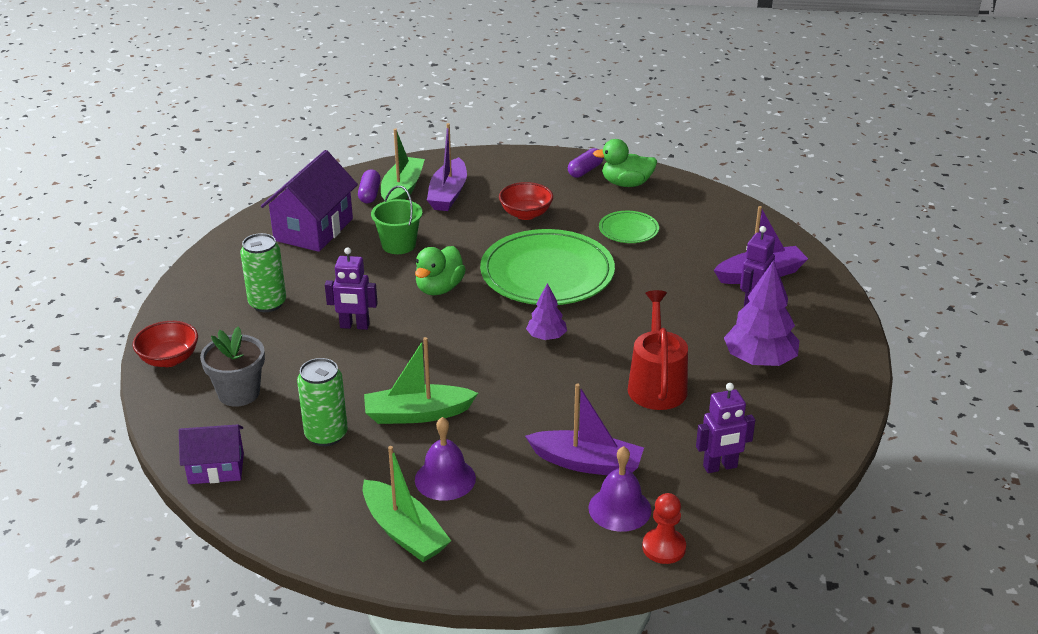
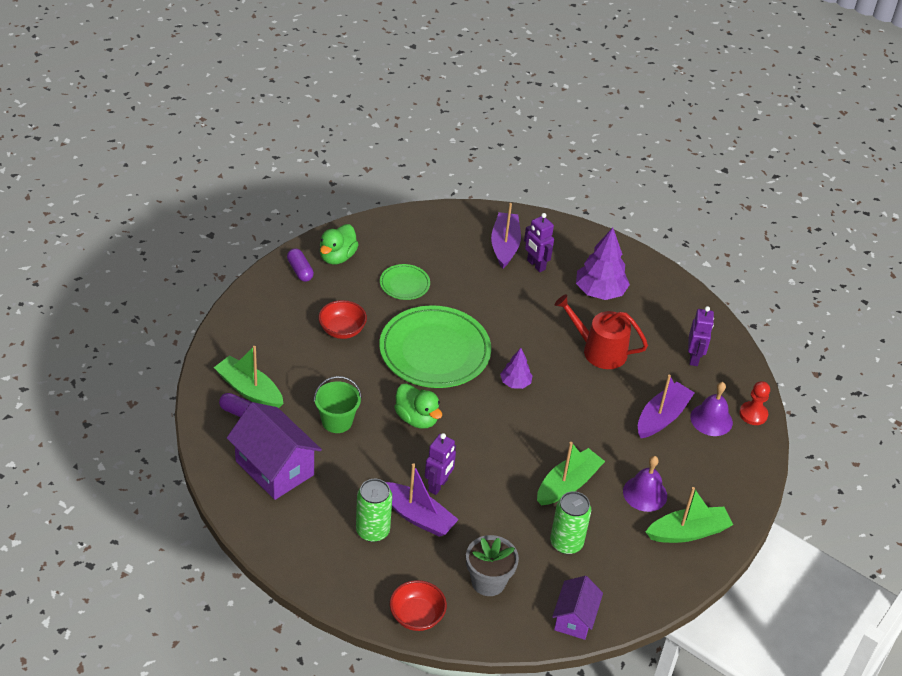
camera: 70 degrees left, 10 degrees up
green boat [364,337,478,424] -> green boat turned 150 degrees counterclockwise [537,442,605,505]
purple boat [427,123,467,211] -> purple boat moved to [386,463,459,537]

